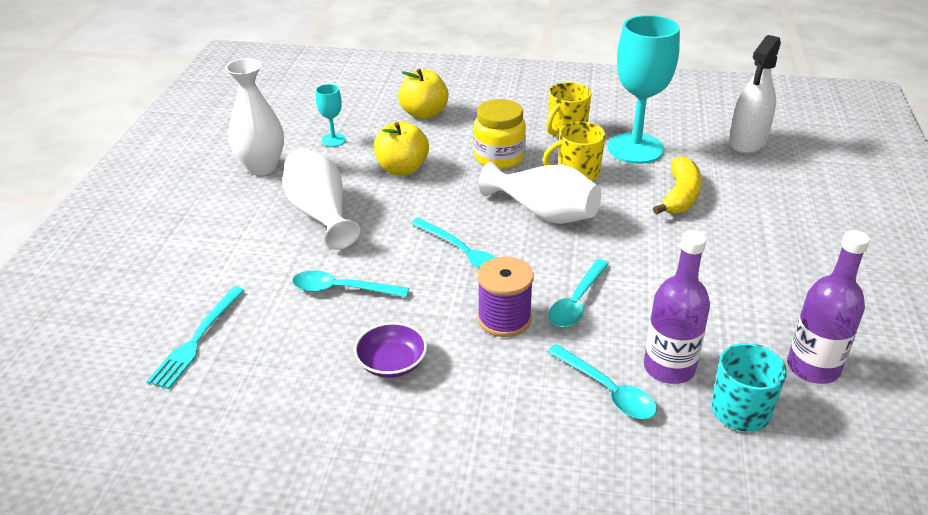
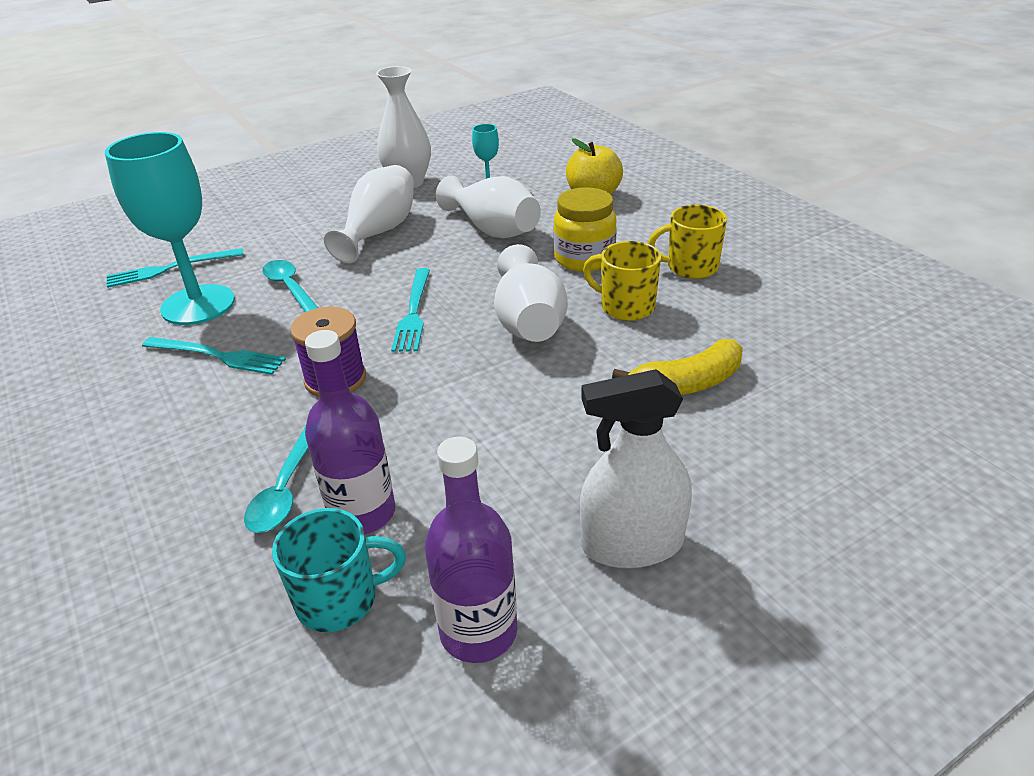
camera: 50 degrees right, 0 degrees up
purple bowl [354,322,427,378] -> turquoise fork [142,337,286,375]
yellow apple [374,121,429,175] -> white vase [436,176,541,238]
turquoise spoon [548,259,609,327] -> none
turquoise goblet [607,15,680,164] -> turquoise goblet moved to [105,132,235,325]
white spray bottle [729,35,781,153] -> white spray bottle moved to [580,369,692,569]

